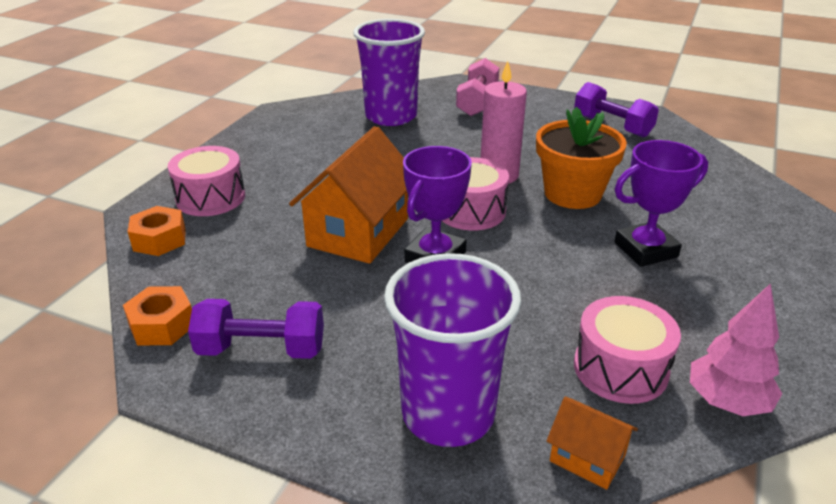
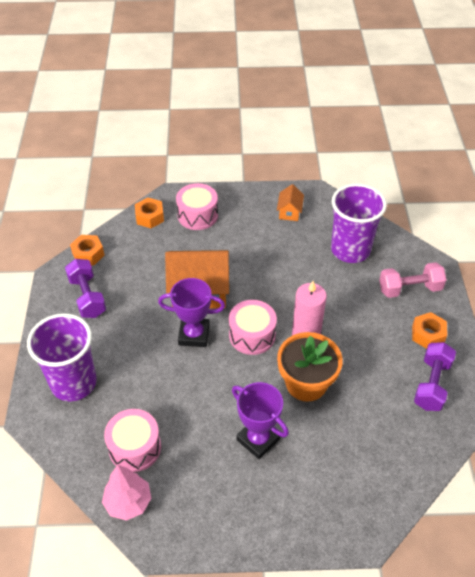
camera: 65 degrees right, 15 degrees up
orange house [546,397,638,490] -> orange house moved to [277,184,304,221]
none -> orange nut [412,312,447,349]

